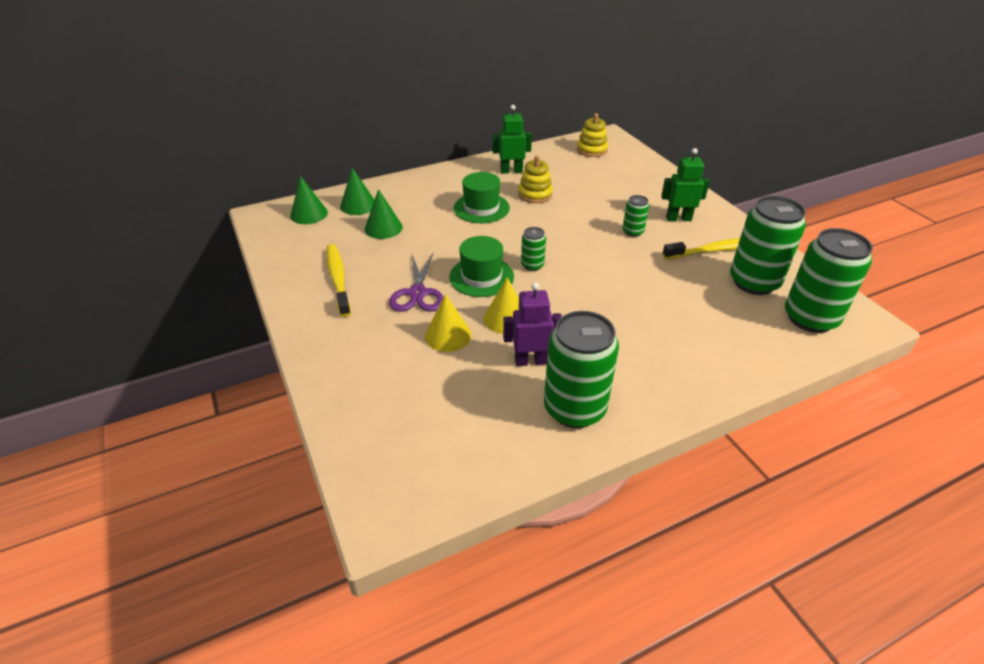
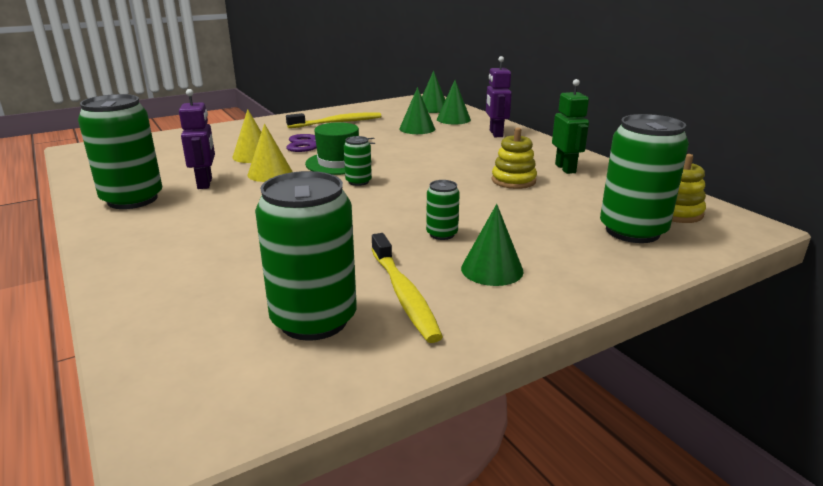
camera: 85 degrees right, 15 degrees down
green hat [453,172,510,223] -> none
green robot [661,148,710,221] -> green cone [461,204,524,286]
green can [785,228,873,333] -> green can moved to [600,114,689,243]
none -> purple robot [486,56,512,137]

